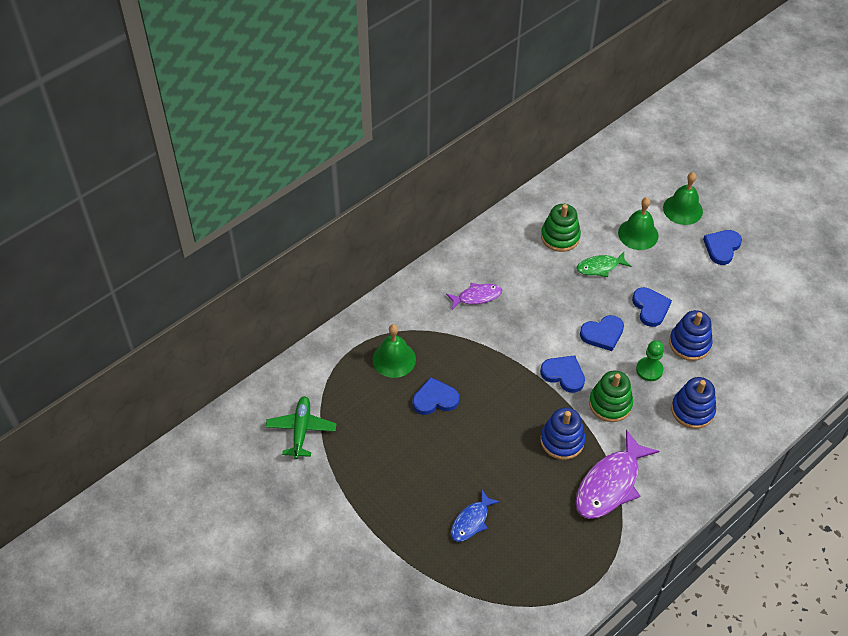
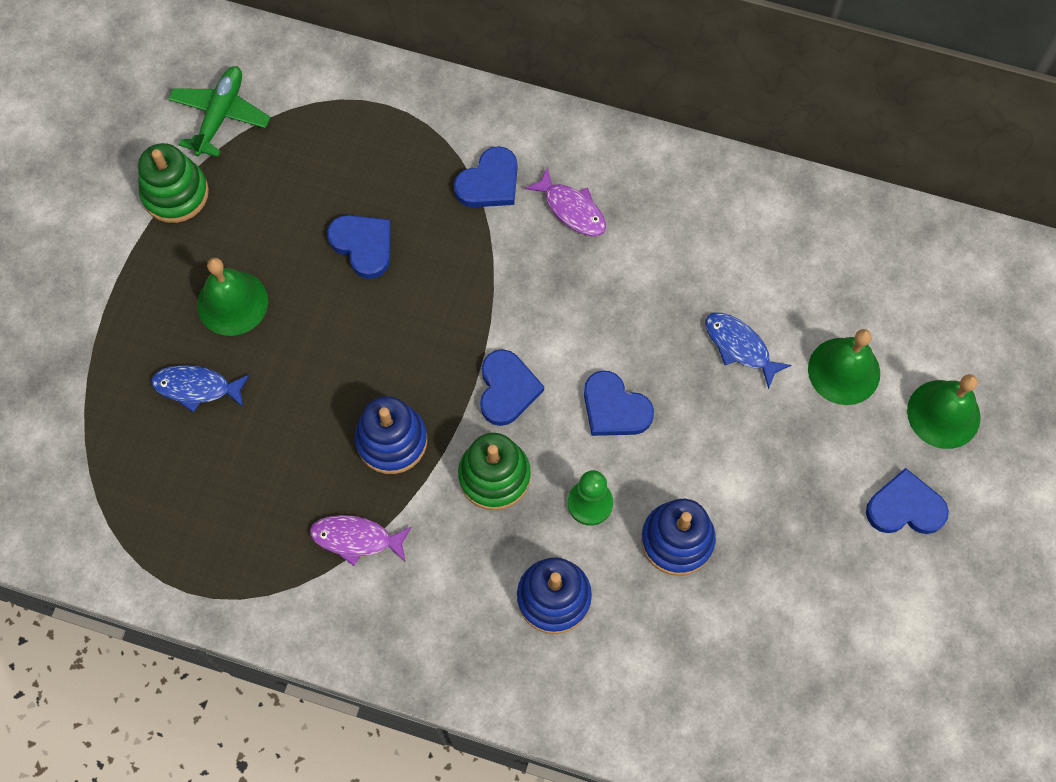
camera: 60 degrees right, 15 degrees up
green plane [266,396,336,459] -> green plane turned 45 degrees counterclockwise [168,66,271,157]
green bell [373,324,416,378] -> green bell moved to [197,258,268,336]
green stacking toy [541,204,581,252] -> green stacking toy moved to [138,143,209,223]
purple fish [575,430,659,519] -> purple fish [310,515,412,566], size x0.56
green fish [577,252,631,277] -> blue fish [705,312,791,389]
blue heart [632,287,672,327] -> blue heart moved to [454,146,517,207]

